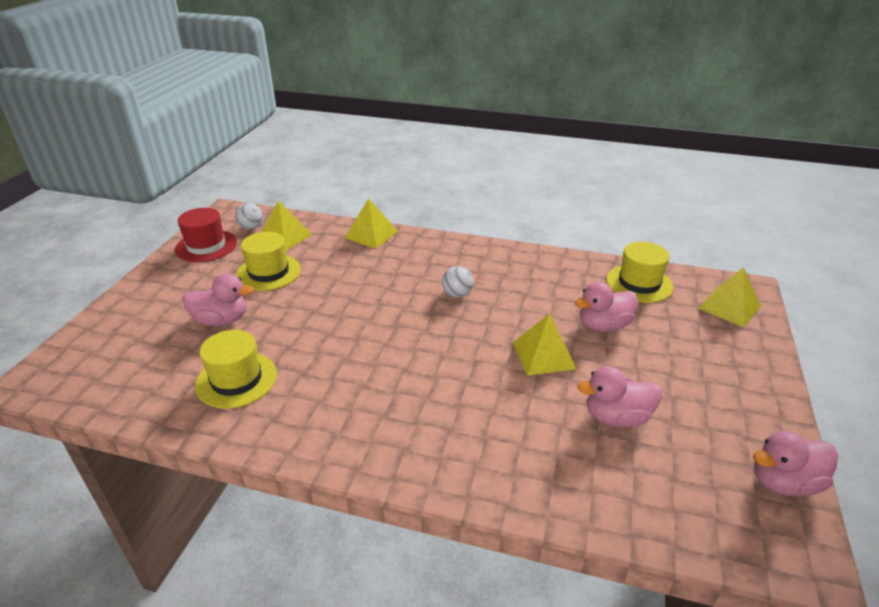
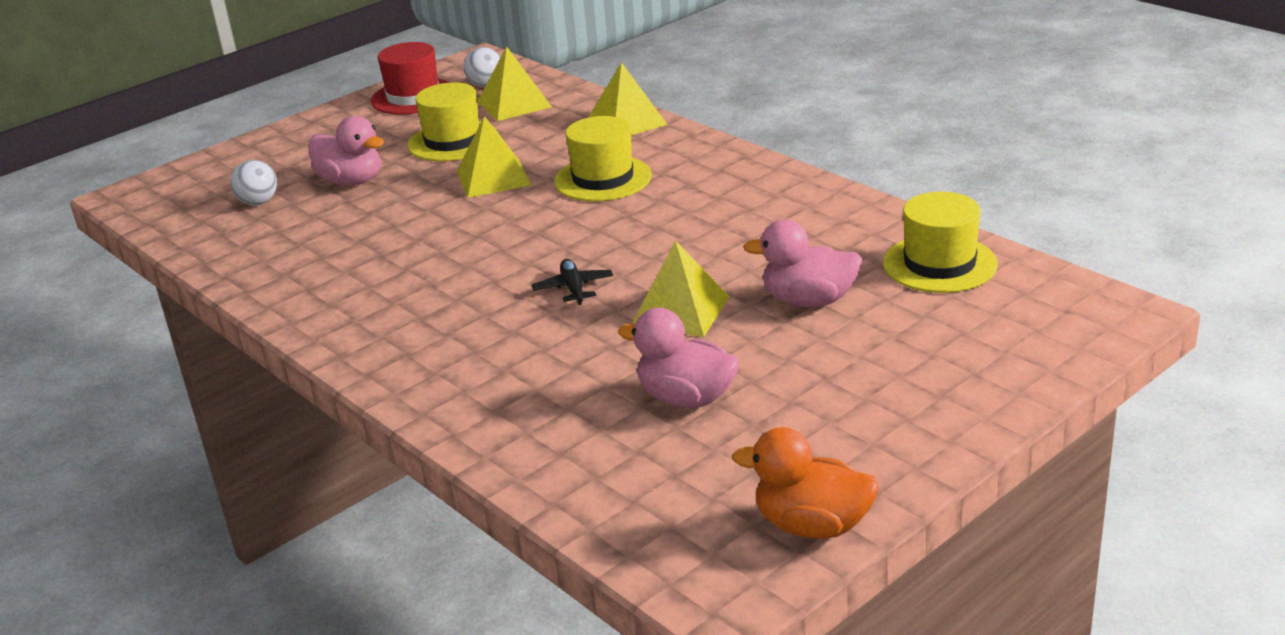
camera: 35 degrees right, 5 degrees down
yellow hat [195,330,277,409] -> yellow hat moved to [554,116,652,202]
white ball [442,266,473,297] -> white ball moved to [230,160,277,205]
yellow pyramid [699,267,761,327] -> yellow pyramid moved to [457,116,531,198]
pink duck [753,431,838,497] -> orange duck [732,427,879,539]
none -> black plane [531,259,613,305]

